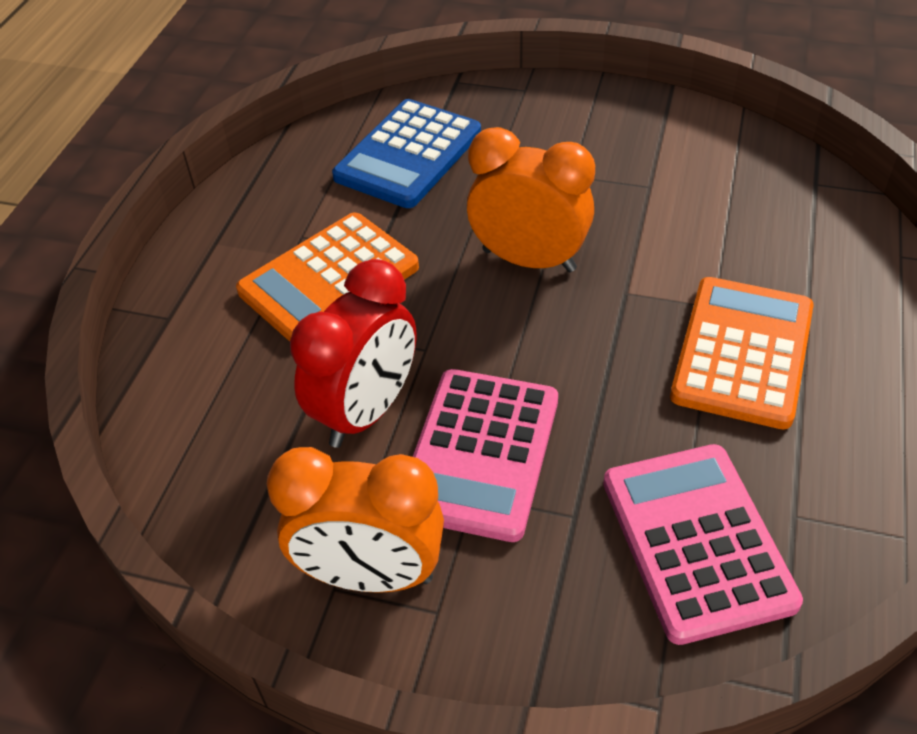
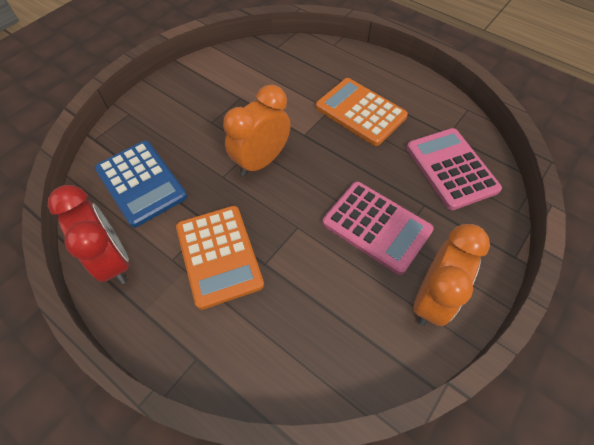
camera: 70 degrees left, 10 degrees up
red clock [290,259,416,448] -> red clock moved to [48,185,129,284]
pink calculator [603,444,803,645] -> pink calculator turned 60 degrees clockwise [406,128,502,210]

